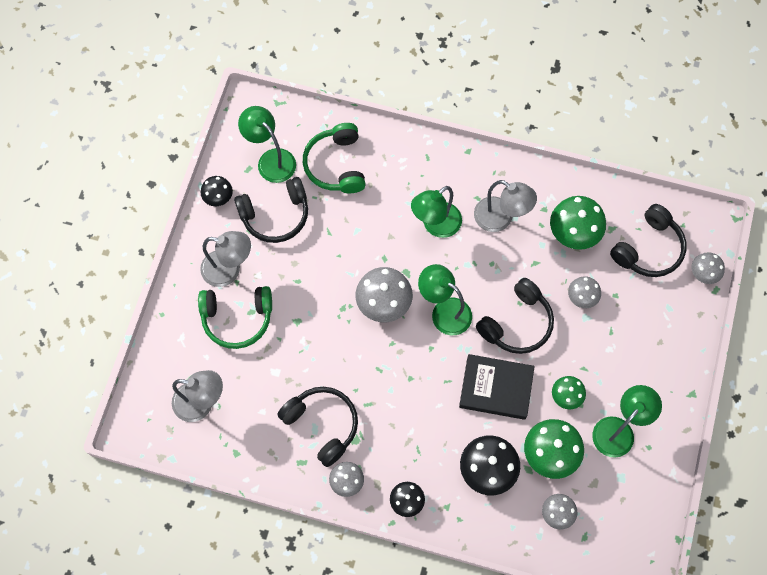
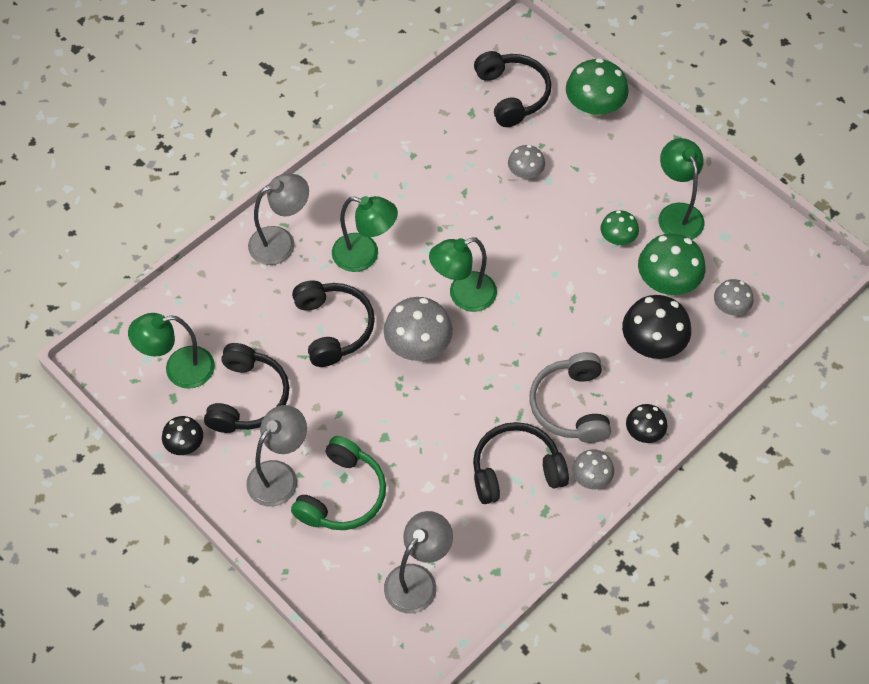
camera: 60 degrees left, 10 degrees down
green headphones [303,123,366,193] -> none
green lamp [411,186,462,238] -> green lamp turned 60 degrees counterclockwise [332,196,398,272]
black book [459,354,535,420] -> none
grey lamp [474,180,537,232] -> grey lamp moved to [248,174,309,265]
black headphones [476,278,554,354] -> black headphones moved to [292,280,375,367]
green mushroom [550,196,606,250] -> green mushroom moved to [566,58,629,117]
grey mushroom [692,252,725,284] -> none
none -> grey headphones [529,352,611,443]

